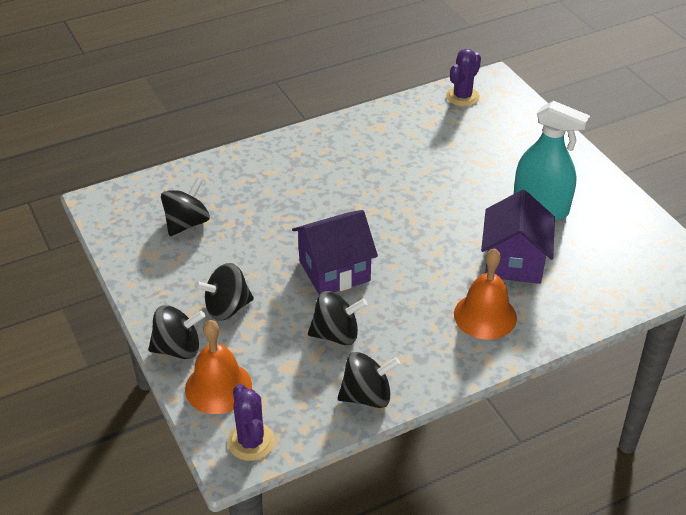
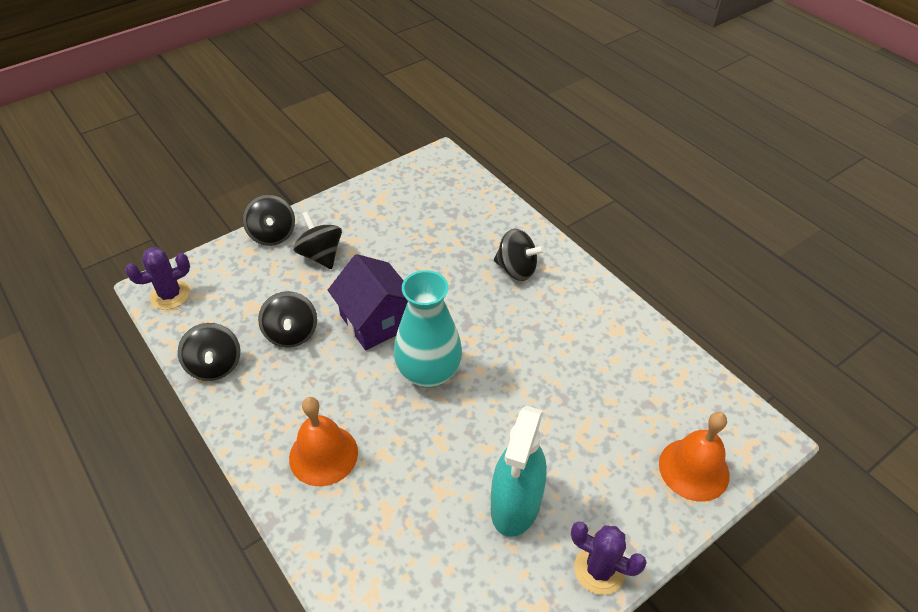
camera: 80 degrees right, 5 degrees up
black spinning top [161,178,210,236] -> black spinning top moved to [494,229,545,281]
orange bell [185,320,252,414] -> orange bell moved to [659,412,730,502]
purple cactus [446,49,481,106] -> purple cactus moved to [571,521,647,595]
purple house [481,190,555,284] -> none
none -> turquoise vase [394,270,462,388]

